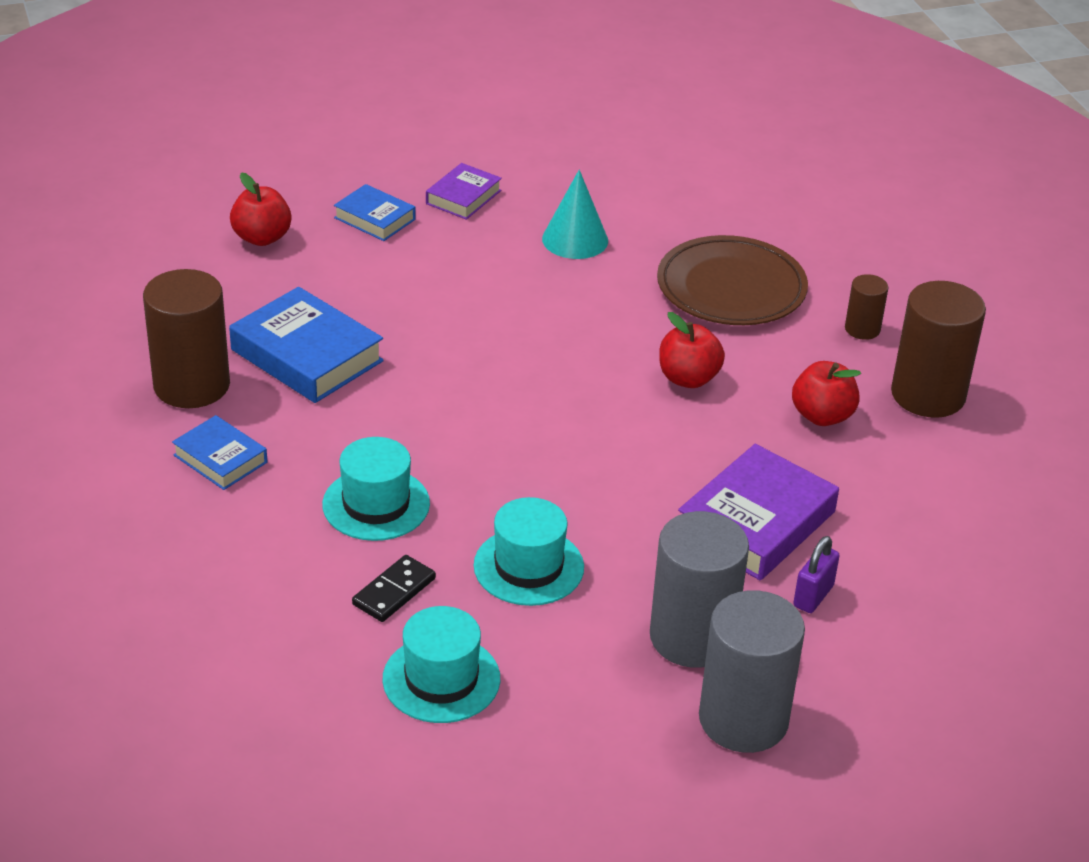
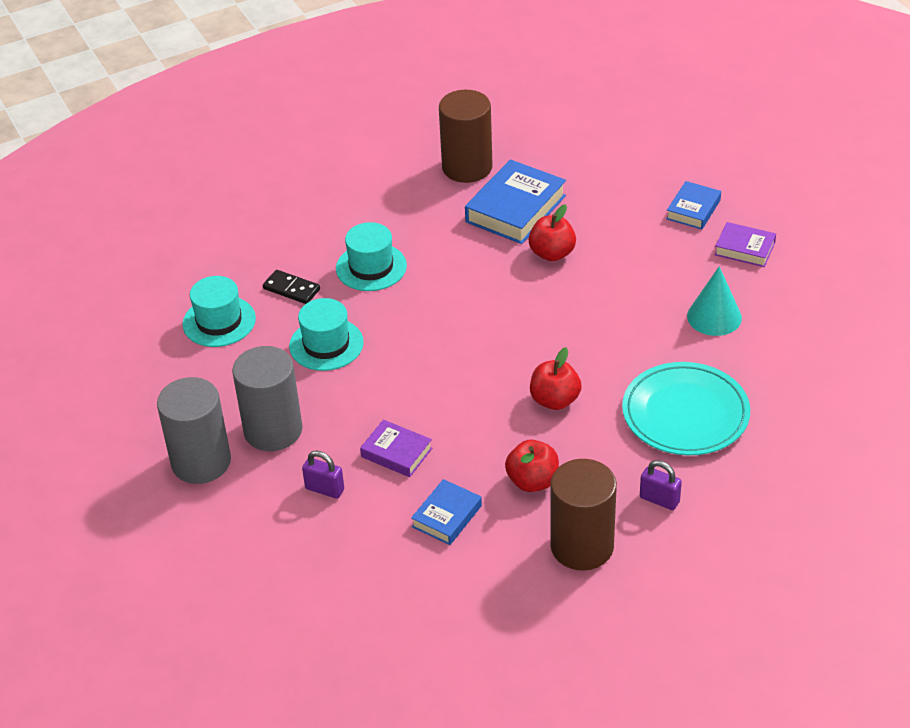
camera: 85 degrees right, 5 degrees up
blue book [172,415,267,490] -> blue book moved to [411,479,482,545]
red apple [230,173,292,246] -> red apple moved to [529,204,576,261]
brown plate [657,235,808,325] -> turquoise plate [622,362,750,455]
purple book [678,444,839,581] -> purple book [360,420,432,477], size x0.58
brown cylinder [845,274,888,340] -> purple padlock [640,460,682,510]

